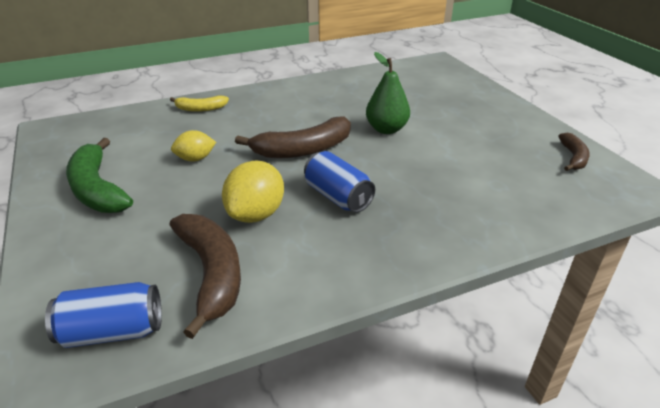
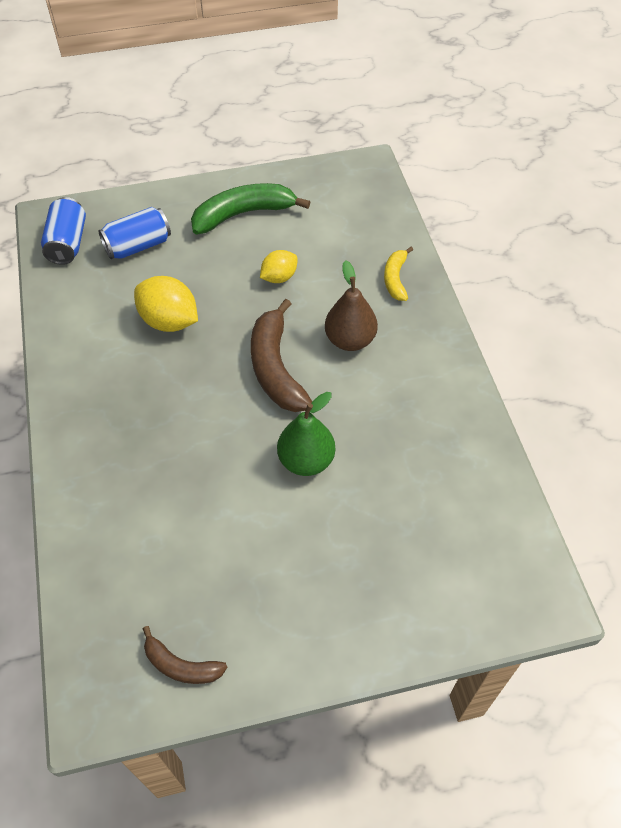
camera: 100 degrees right, 20 degrees up
brown banana [170,214,241,339] -> none
yellow lemon [171,130,216,162] -> yellow lemon turned 60 degrees clockwise [260,250,298,283]
blue can [304,151,375,213] -> blue can moved to [98,207,171,259]
none -> brown pear [325,260,378,351]

